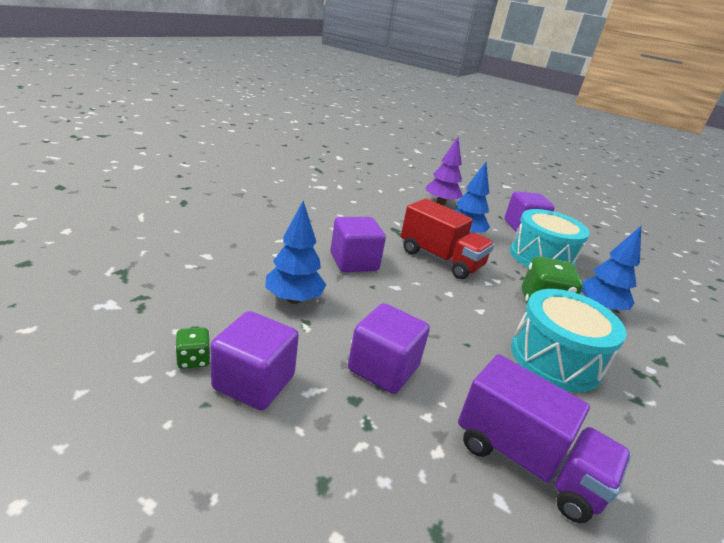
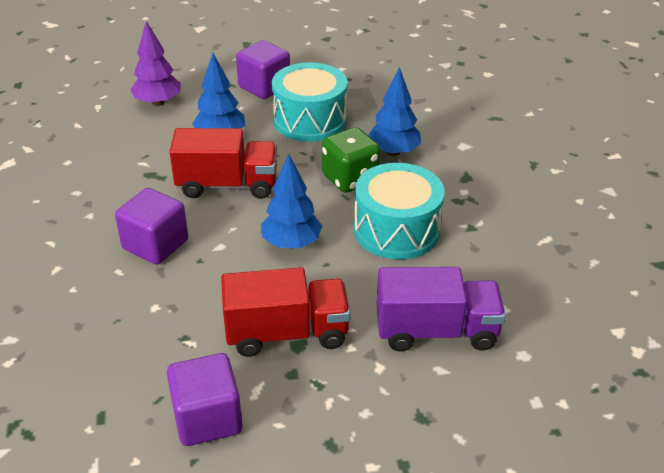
camera: 35 degrees left, 10 degrees up
green dice [175,328,211,369] -> none
blue tree [265,201,326,304] -> blue tree moved to [261,154,322,248]
purple cube [348,303,430,394] -> red truck [221,267,351,357]

